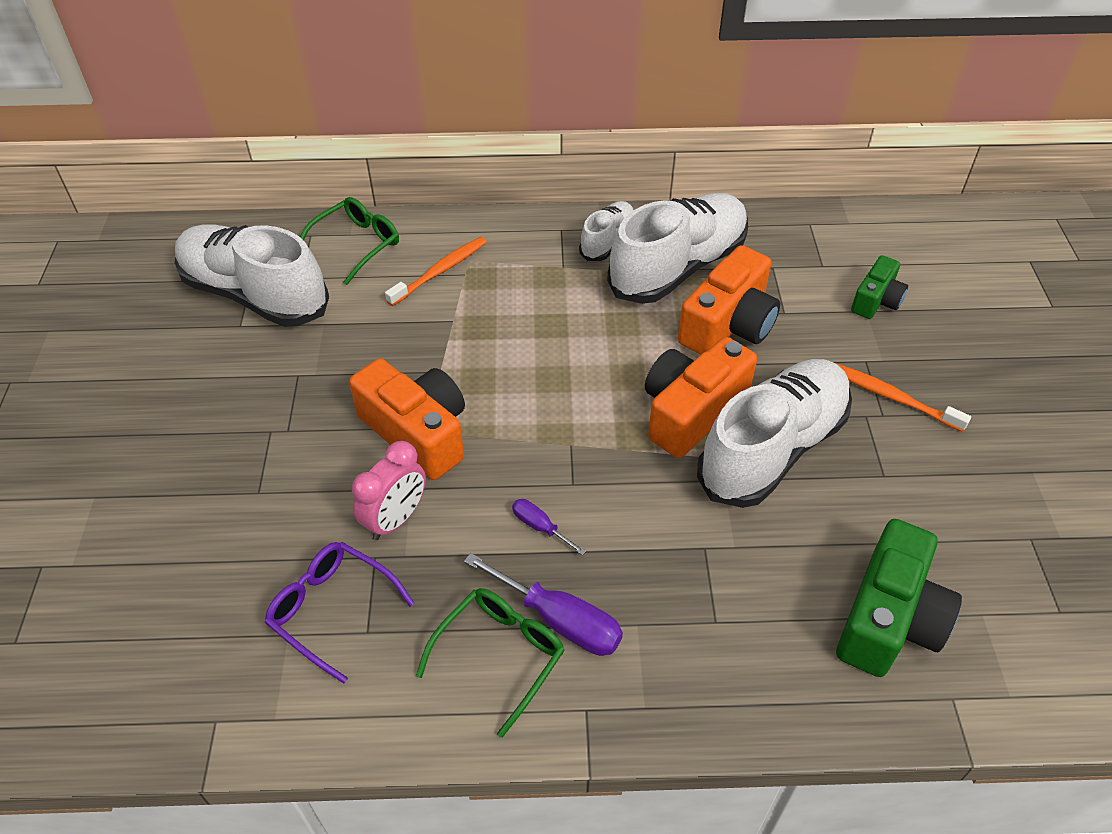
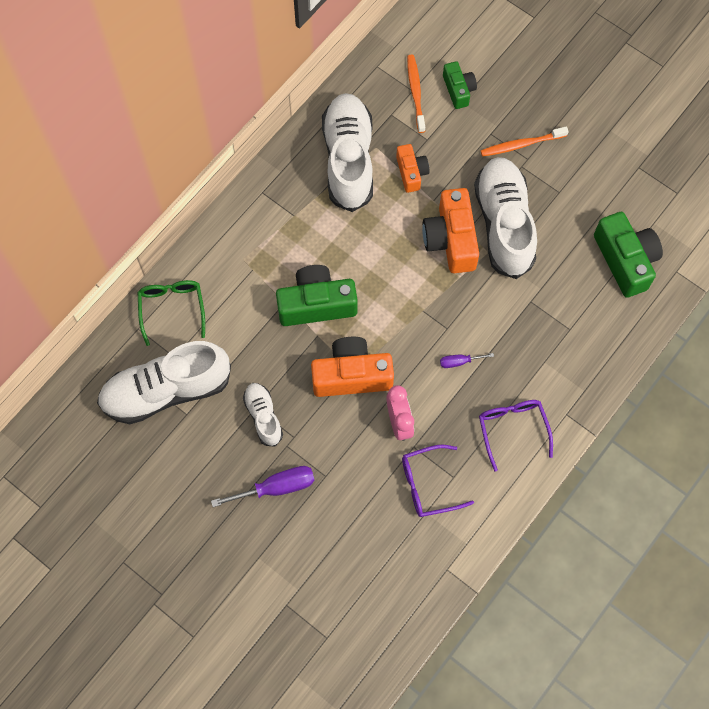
camera: 50 degrees left, 20 degrees up
orange toothbrush [385,237,487,306] -> orange toothbrush moved to [407,55,425,133]
green glasses [416,588,565,738] -> purple glasses [479,400,553,472]
purple screwdriver [464,553,623,656] -> purple screwdriver moved to [211,466,315,507]
white shoe [579,201,633,261] -> white shoe moved to [243,383,283,447]
orange camera [678,245,780,355] -> orange camera [396,144,429,193], size x0.58
none -> green camera [276,265,358,326]

